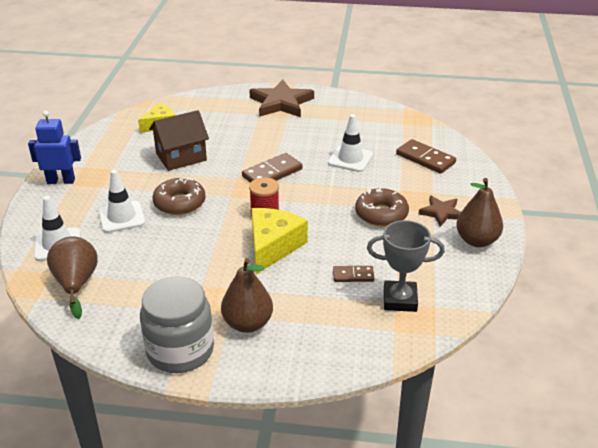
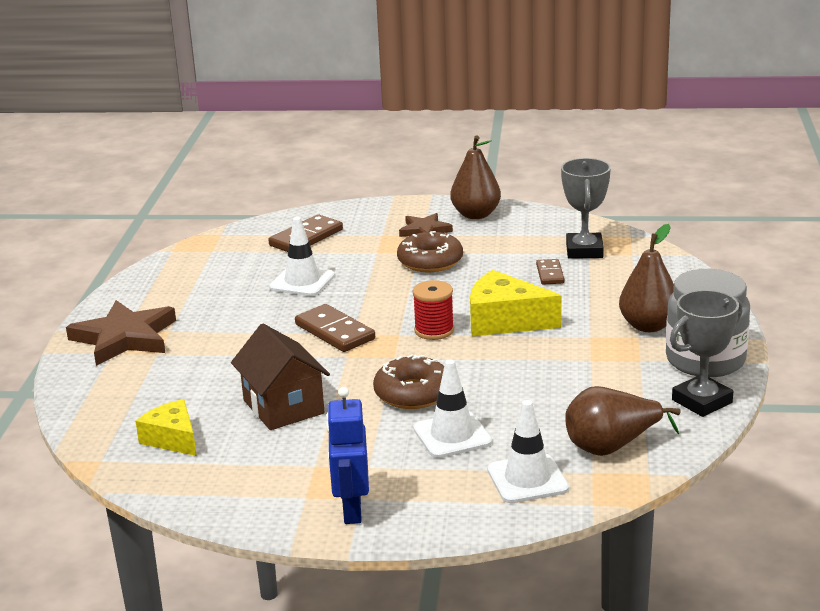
camera: 90 degrees left, 10 degrees down
none -> grey trophy [670,290,743,417]

